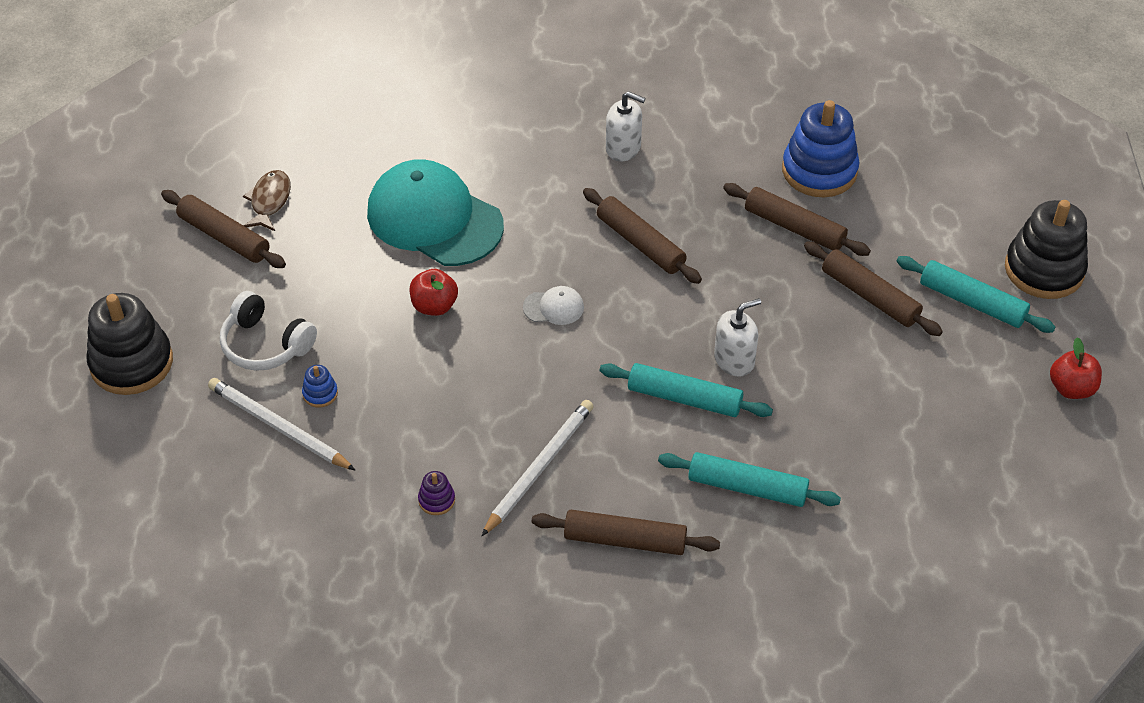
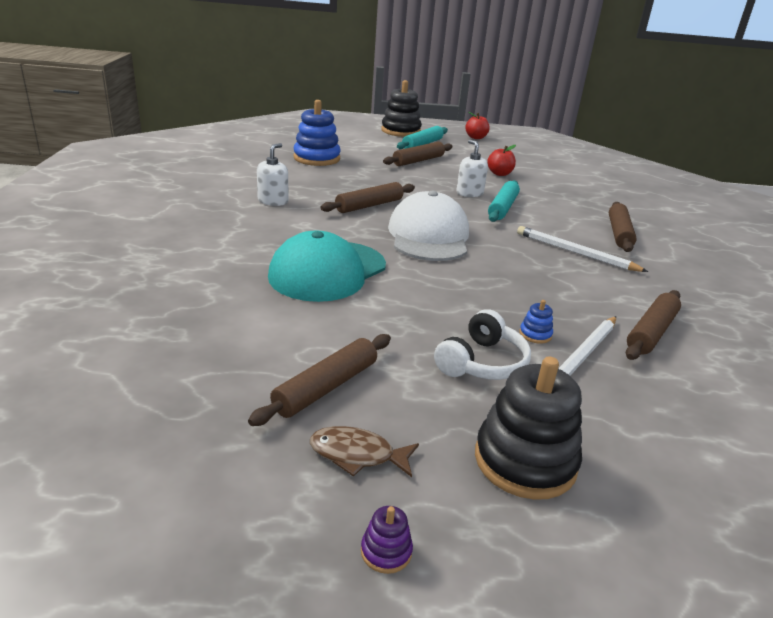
camera: 90 degrees left, 20 degrees down
brown fish [243,170,291,231] -> brown fish moved to [310,426,419,477]
red apple [410,269,458,316] -> red apple moved to [487,145,516,176]
purple stacking toy [418,471,455,515] -> purple stacking toy moved to [361,506,413,574]
white cap [523,286,584,325] -> white cap [388,191,469,261], size x2.48
turquoise rolling pin [658,452,841,507] -> none
brown rolling pin [723,183,871,256] -> brown rolling pin moved to [626,290,681,360]

